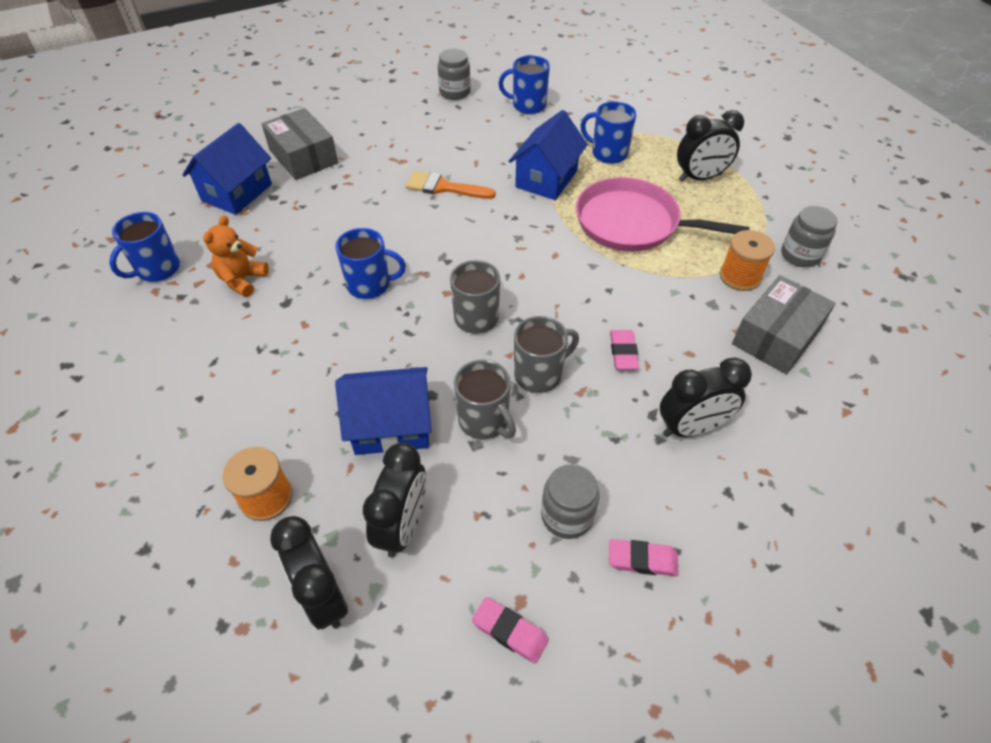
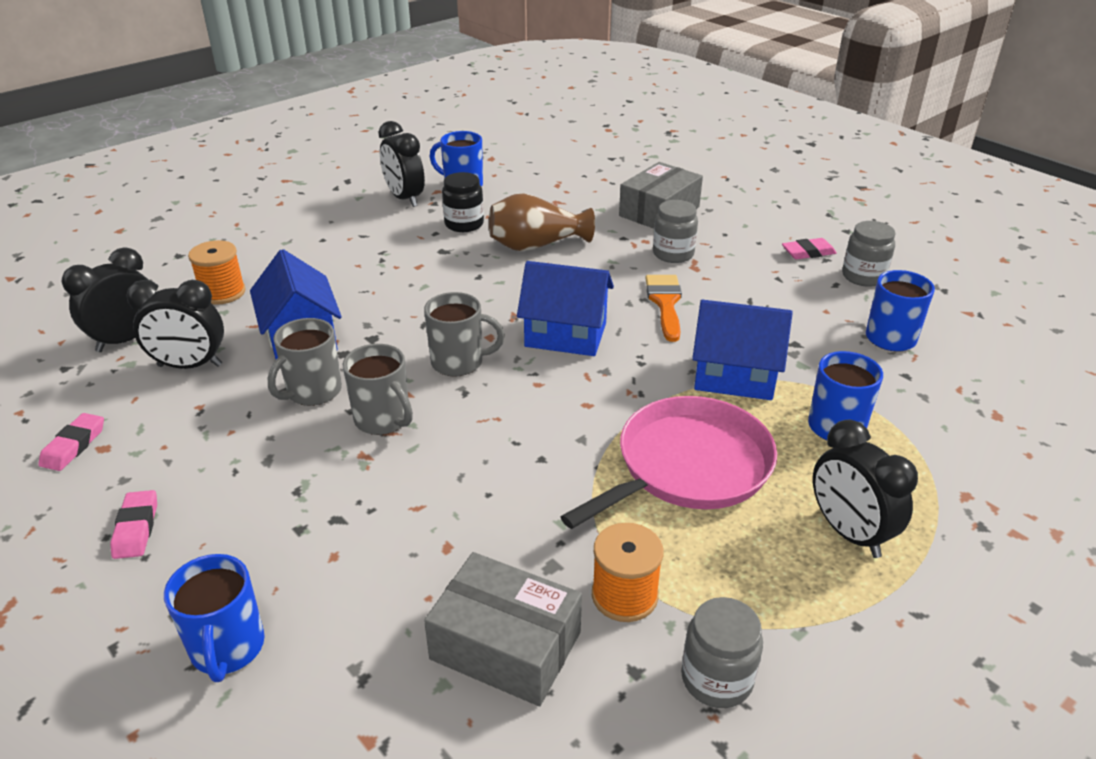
camera: 75 degrees right, 15 degrees down
blue house [182,123,272,215] -> blue house moved to [517,261,614,356]
orange teddy bear [203,215,269,297] -> black jar [442,172,484,232]
blue mug [335,228,406,299] -> blue mug moved to [164,554,265,682]
grey jar [541,464,599,539] -> grey jar moved to [653,200,698,263]
pink pan [576,177,750,252] -> pink pan turned 45 degrees clockwise [561,396,777,529]
pink eraser [610,330,639,369] -> pink eraser moved to [782,238,837,259]
black clock [660,358,752,437] -> black clock moved to [378,121,425,207]
none -> brown vase [489,193,595,251]

